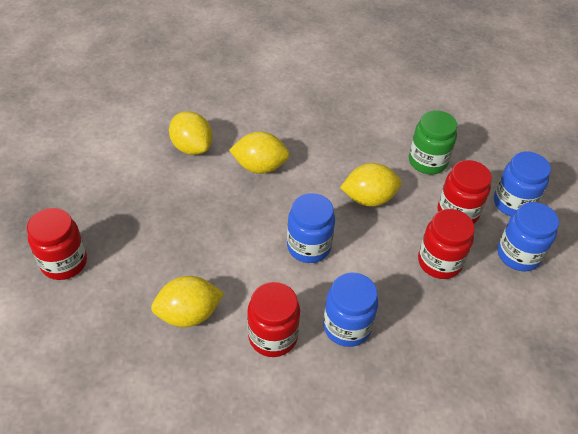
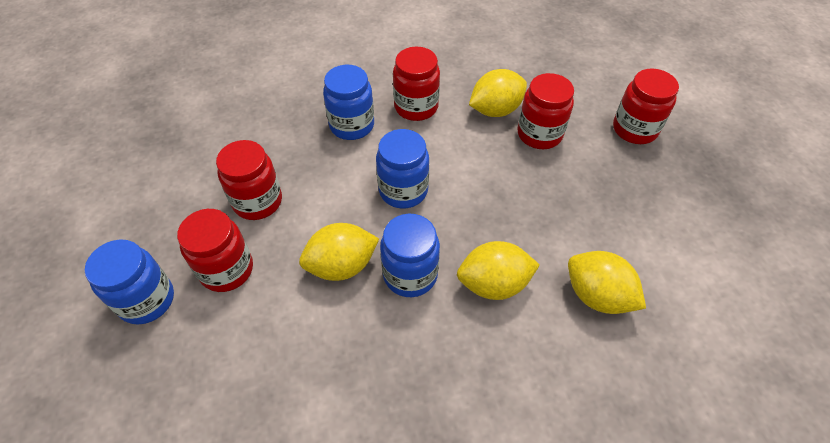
camera: 170 degrees right, 5 degrees up
green jar [409,110,457,175] -> none
blue jar [498,202,559,271] -> blue jar moved to [380,214,440,297]
none -> red jar [518,73,574,149]

